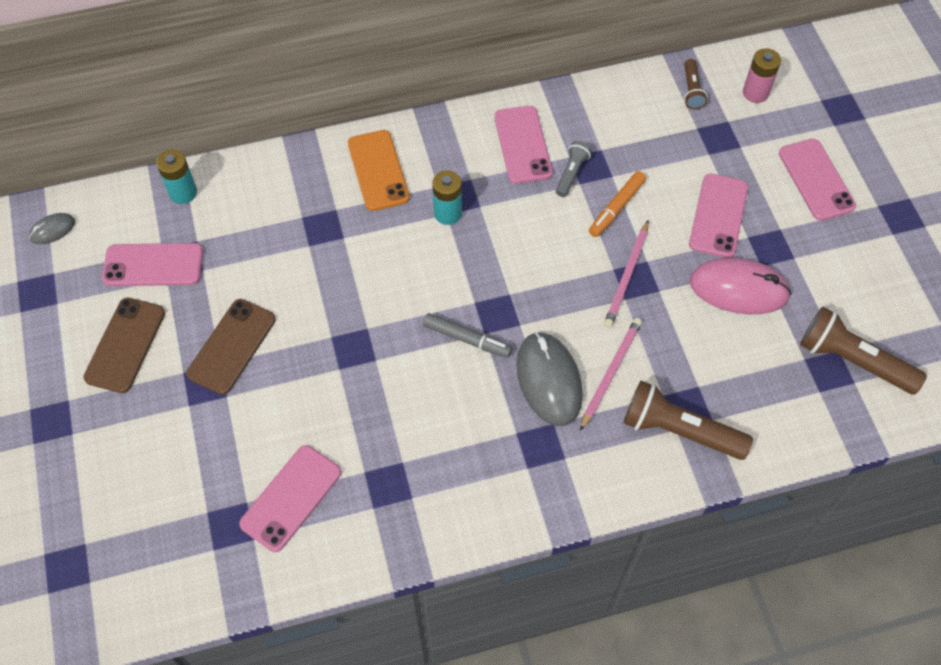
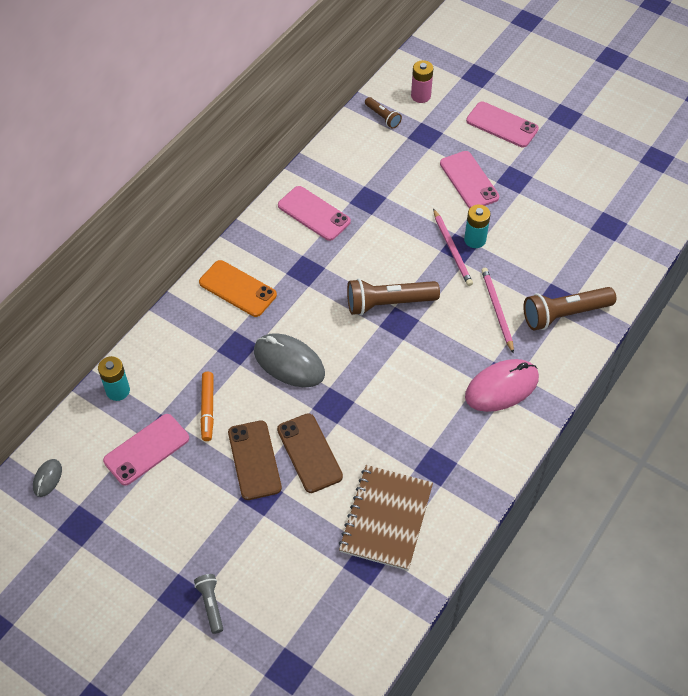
camera: 40 degrees left, 5 degrees down
brown phone [83,298,165,393] -> brown phone moved to [277,413,343,493]
pink phone [239,445,341,552] -> brown notebook [339,465,433,571]
grey marker [423,313,512,358] -> none
turquoise battery [432,170,462,225] -> turquoise battery moved to [464,205,491,248]
grey mouse [516,332,583,426] -> grey mouse moved to [254,333,325,387]
grey flashlight [556,141,592,197] -> grey flashlight moved to [194,574,223,634]
orange marker [589,171,646,237] -> orange marker moved to [200,372,214,441]
pink mouse [690,258,791,314] -> pink mouse moved to [465,359,539,412]
brown flashlight [800,307,927,395] -> brown flashlight moved to [347,278,440,315]

